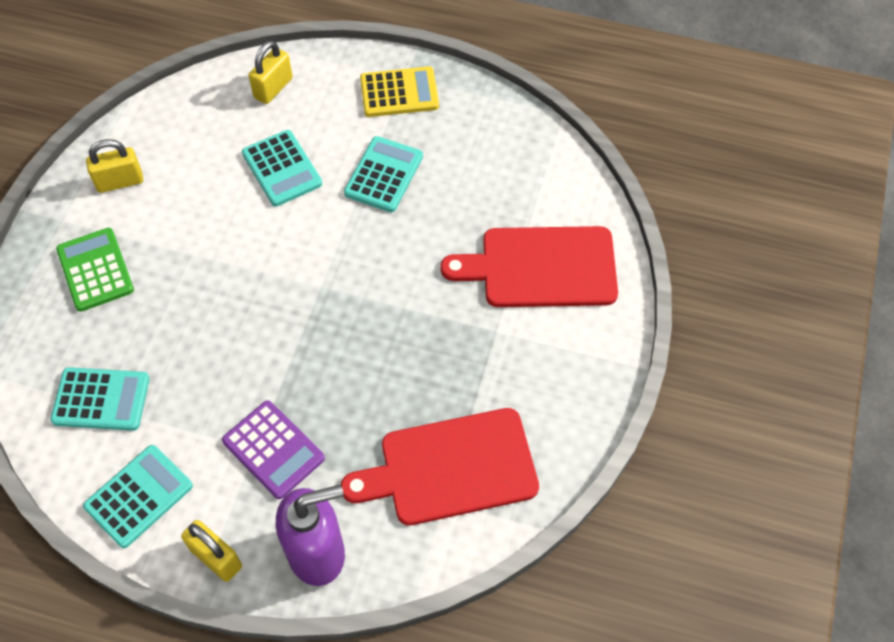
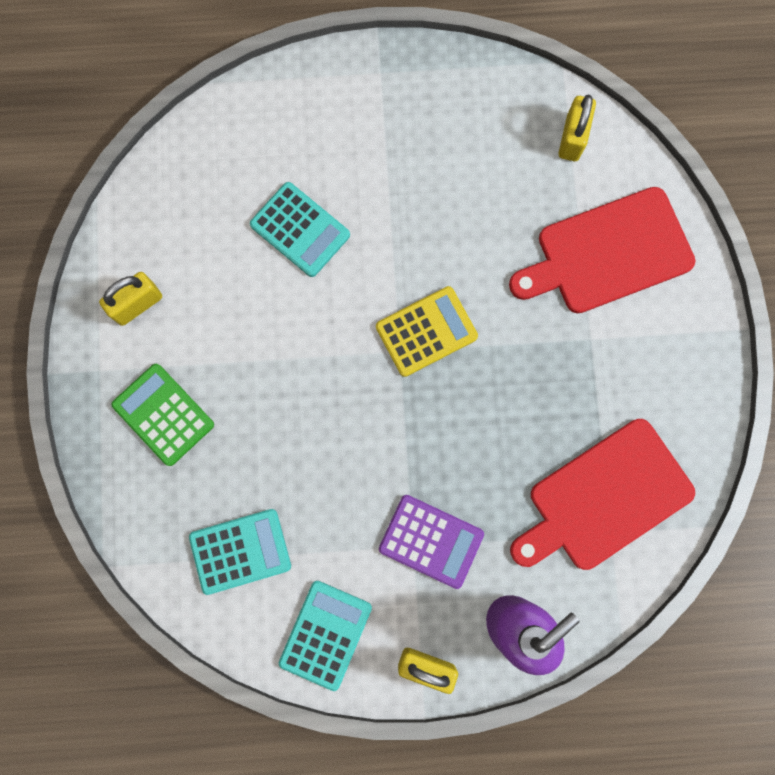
camera: 20 degrees left, 20 degrees up
yellow padlock [249,41,293,104] -> yellow padlock moved to [559,94,596,161]
turquoise calculator [344,136,423,212] -> none
yellow calculator [360,66,439,117] -> yellow calculator moved to [376,286,478,377]

